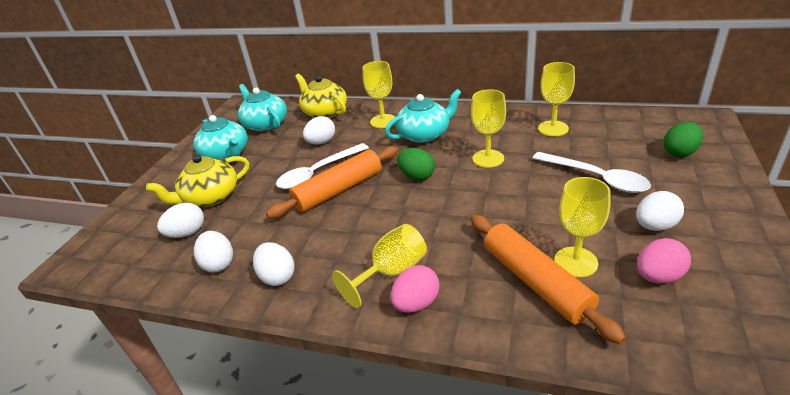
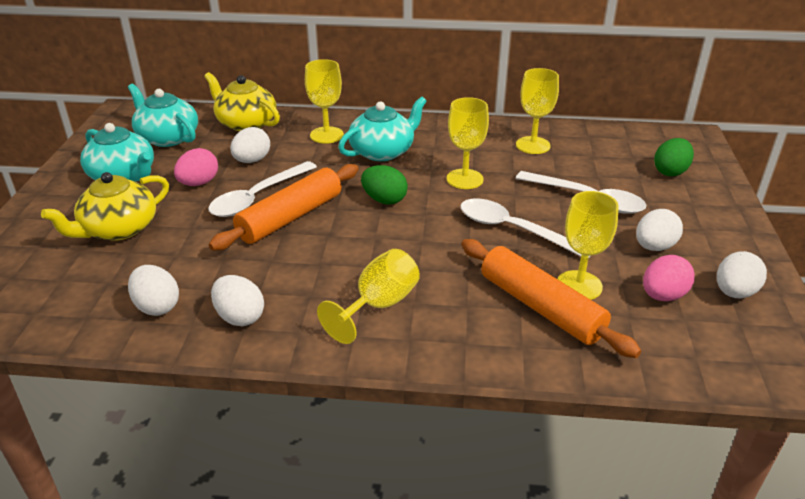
camera: 15 degrees left, 0 degrees up
white egg [157,203,204,238] -> white egg moved to [717,251,767,298]
pink egg [391,265,440,313] -> pink egg moved to [174,148,218,186]
none -> white spoon [460,199,590,259]

